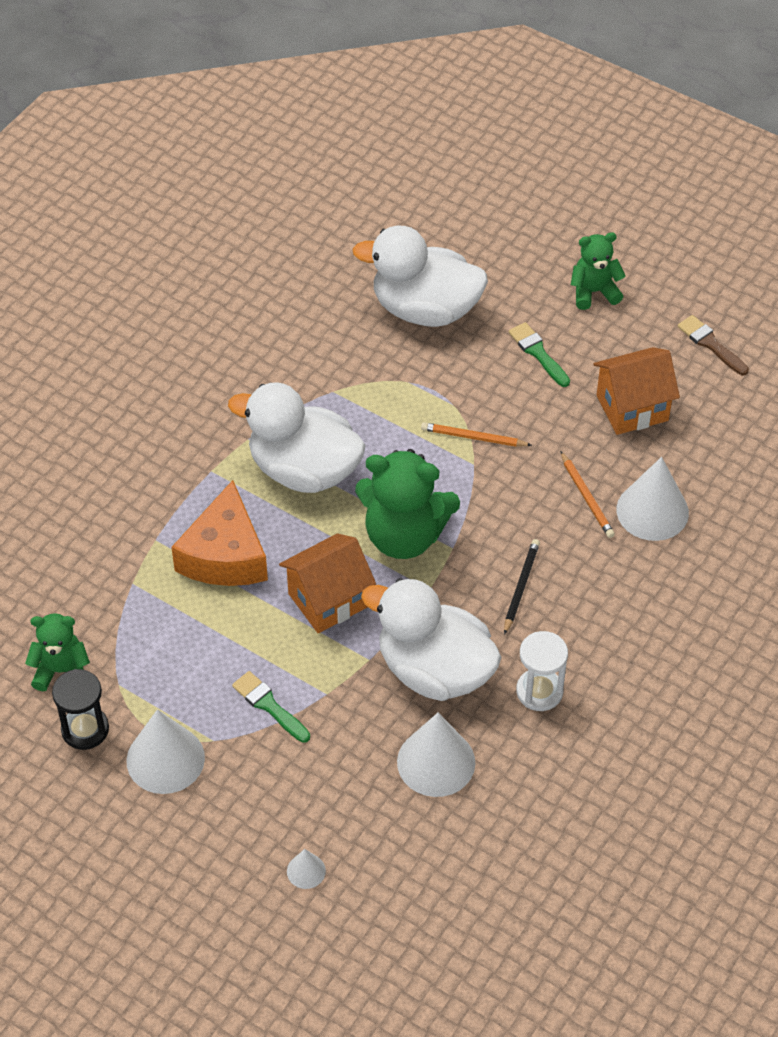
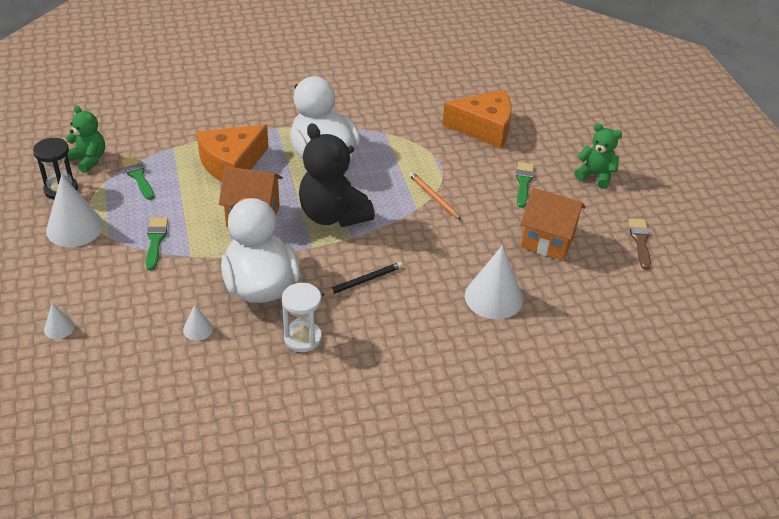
camera: 40 degrees right, 10 degrees down
white duck [352,226,488,327] -> orange cheese [442,89,512,149]
green teddy bear [355,449,460,559] -> black teddy bear [299,123,375,227]
white cone [397,713,475,797] -> white cone [183,304,213,341], size x0.48
orange pencil [560,451,615,538] -> none
none -> green brush [121,156,154,200]

